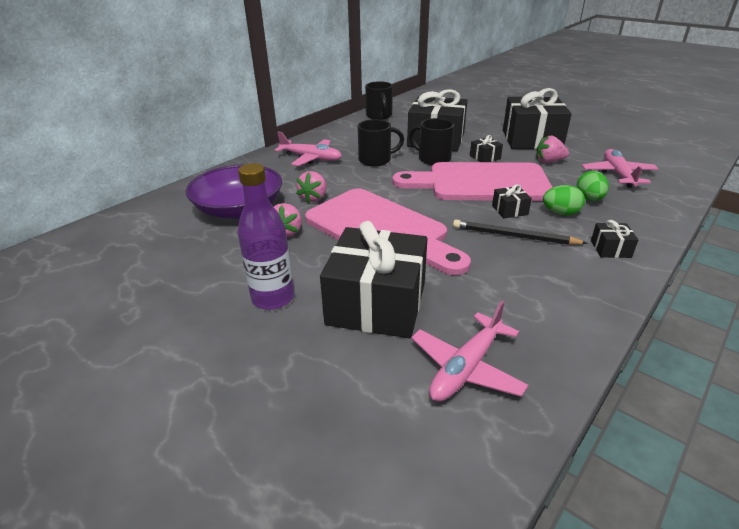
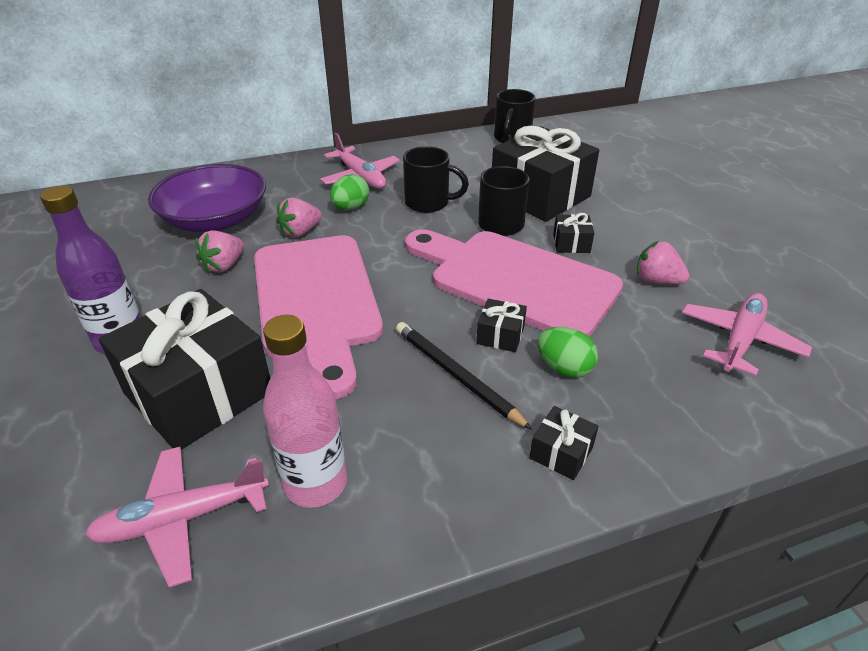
camera: 30 degrees right, 5 degrees up
black gift [503,88,572,149] -> none
green egg [577,171,609,201] -> green egg moved to [330,174,369,210]
none -> pink bottle [263,315,347,508]

